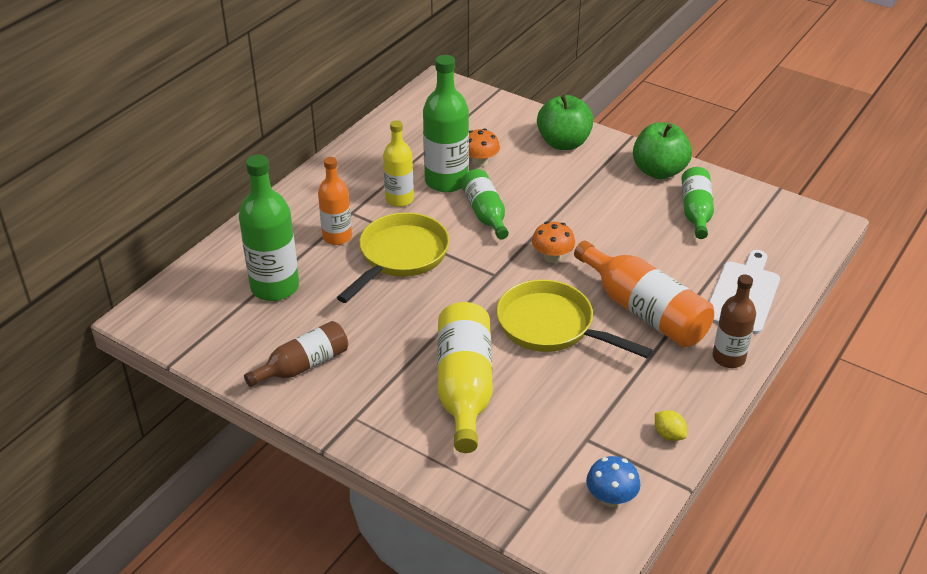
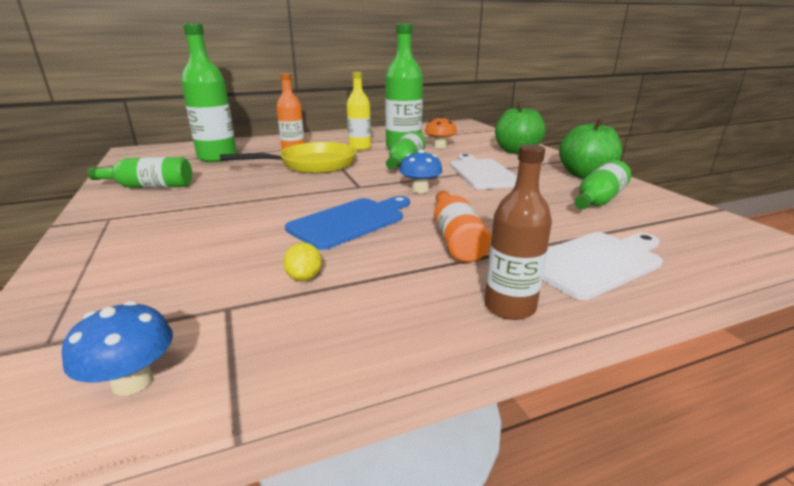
camera: 35 degrees right, 15 degrees down
brown bottle [244,321,348,387] -> green bottle [88,157,192,188]
yellow bottle [437,302,493,453] -> none
yellow pan [497,280,653,358] -> blue cutting board [285,196,410,250]
orange mushroom [532,221,575,263] -> blue mushroom [399,149,443,193]
orange bottle [574,241,714,347] -> orange bottle [434,190,491,262], size x0.64
yellow lemon [655,410,687,441] -> yellow lemon moved to [283,242,322,282]
none -> white cutting board [450,154,517,189]

